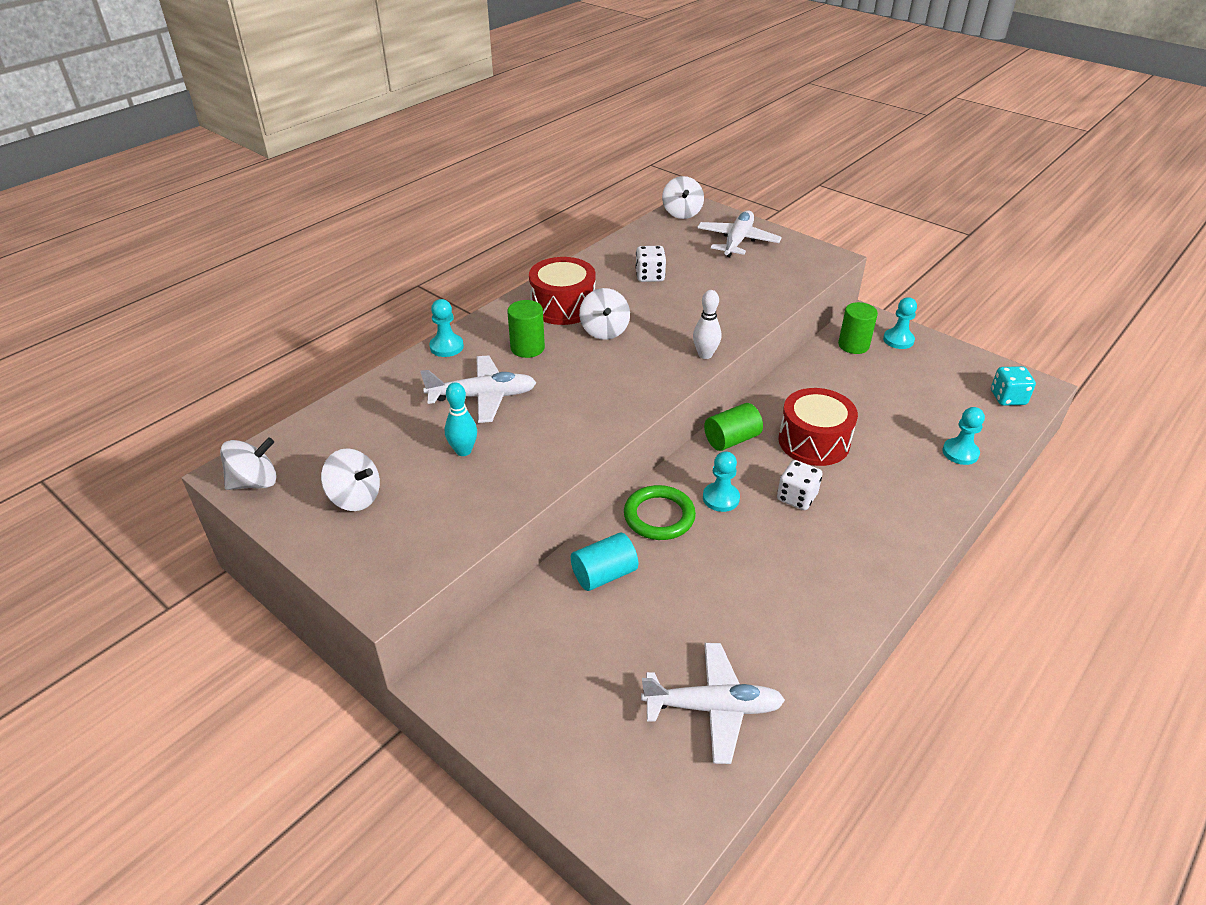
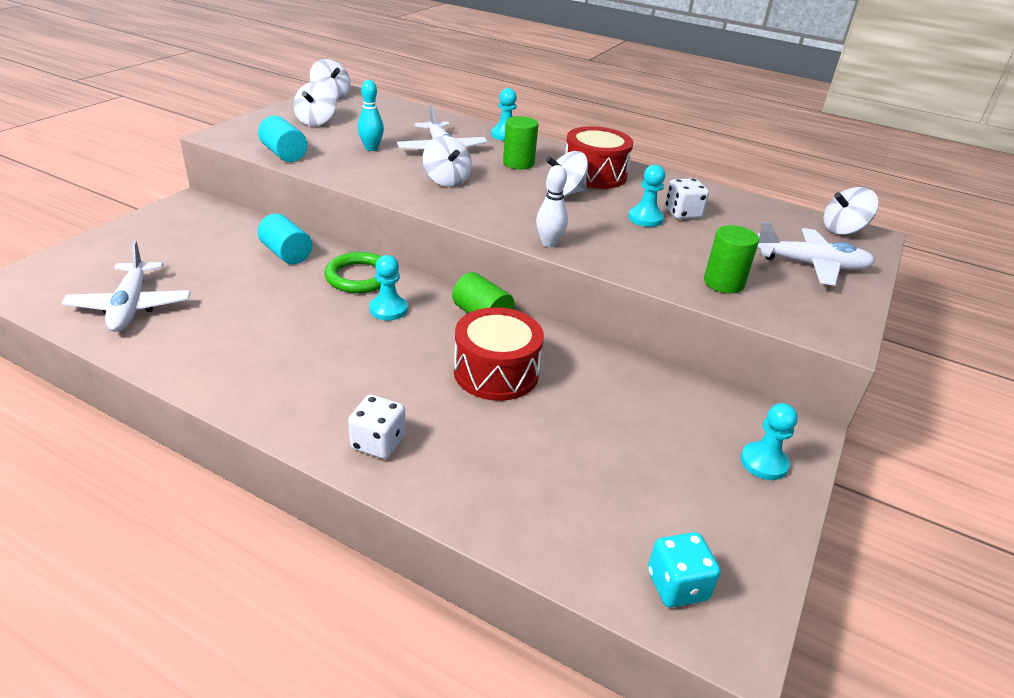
camera: 75 degrees right, 5 degrees down
white dice [777,460,823,510] -> white dice moved to [348,395,406,459]
green cylinder [838,302,878,354] -> green cylinder moved to [704,225,759,294]
turquoise pawn [942,407,985,465] -> turquoise pawn moved to [628,164,665,227]
none -> turquoise cylinder [258,116,307,162]
none -> white spinning top [423,136,472,187]

